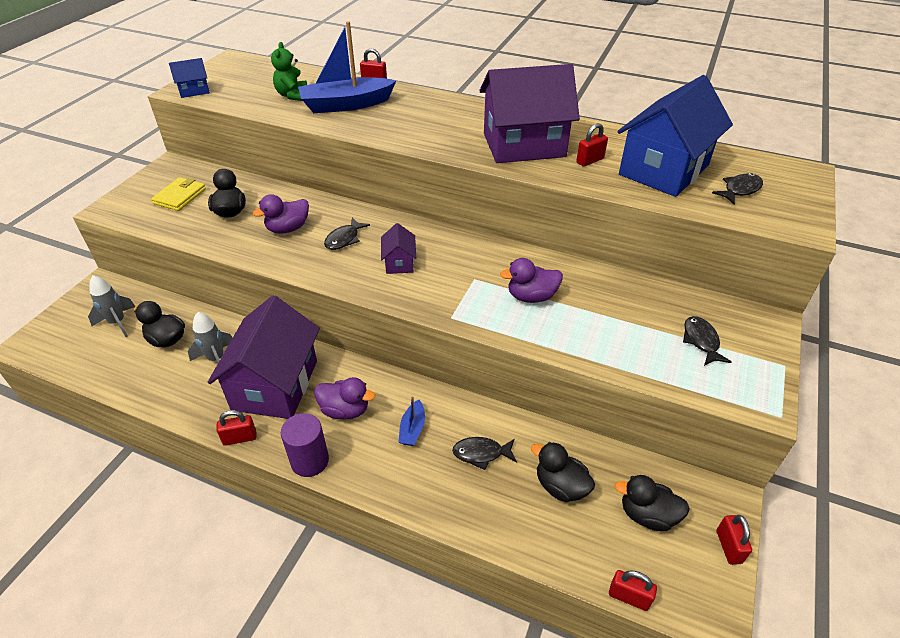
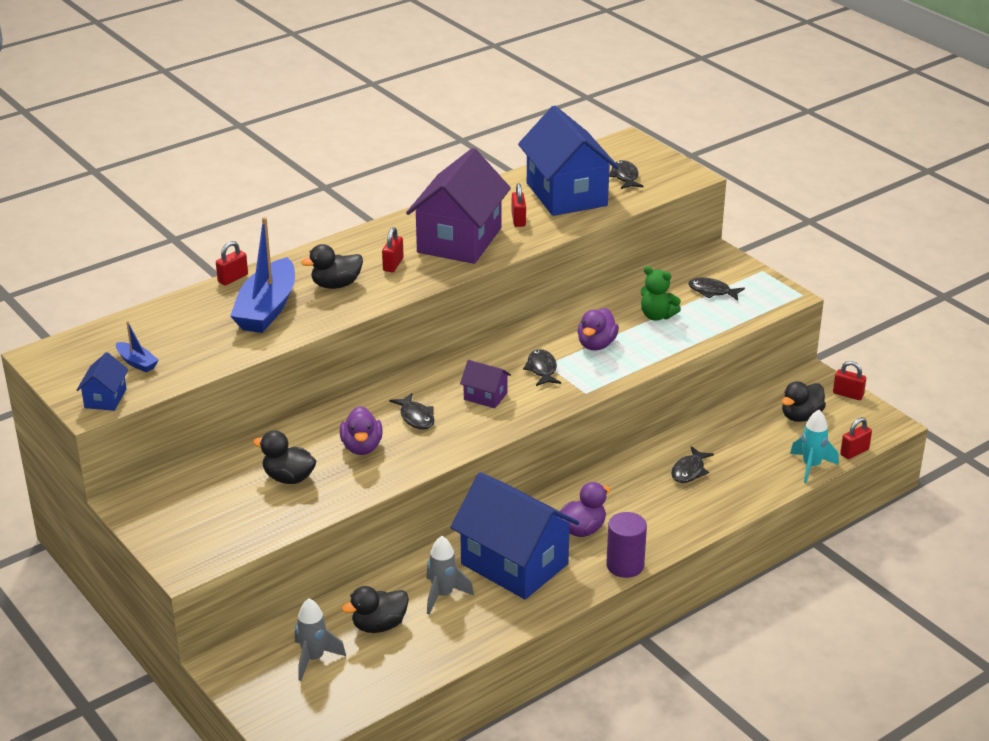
camera: 60 degrees left, 10 degrees down
yellow wallet [151,177,206,211] -> none
purple house [208,296,320,419] -> blue house [450,472,579,600]
red padlock [216,410,256,446] -> red padlock moved to [382,227,404,272]
green teddy bear [271,42,307,101] -> green teddy bear moved to [641,266,681,321]
blue boat [399,396,425,446] -> blue boat moved to [116,321,159,373]
black duck [531,442,595,502] -> black duck moved to [301,244,363,289]
none -> black fish [523,349,561,386]
none -> turquoise rocket [790,410,839,483]

